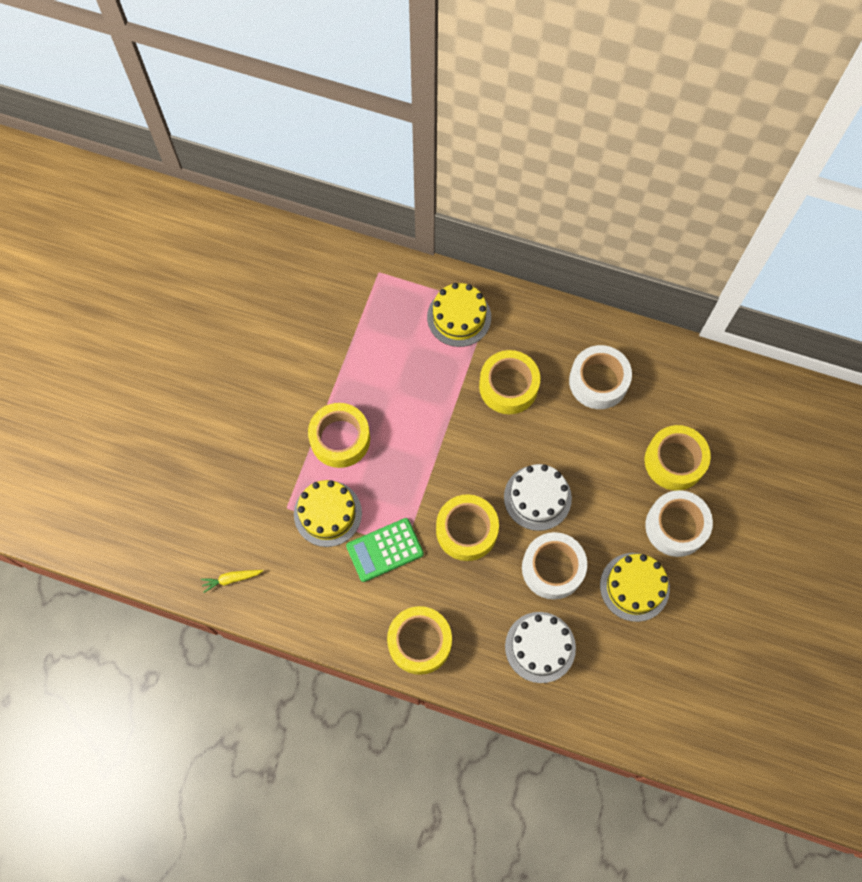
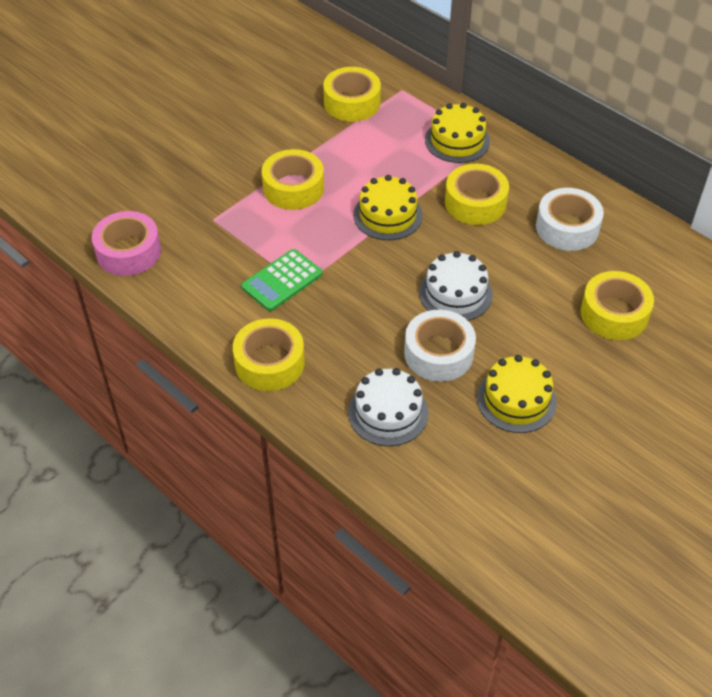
camera: 25 degrees right, 20 degrees down
yellow carrot [201,570,263,593] -> pink tape [92,211,161,276]
yellow cake [294,480,362,547] -> yellow cake moved to [353,175,423,240]
green calculator [346,518,424,582] -> green calculator turned 45 degrees counterclockwise [241,249,322,311]
yellow tape [436,494,499,561] -> yellow tape moved to [323,67,381,122]
white tape [645,490,713,557] -> none

